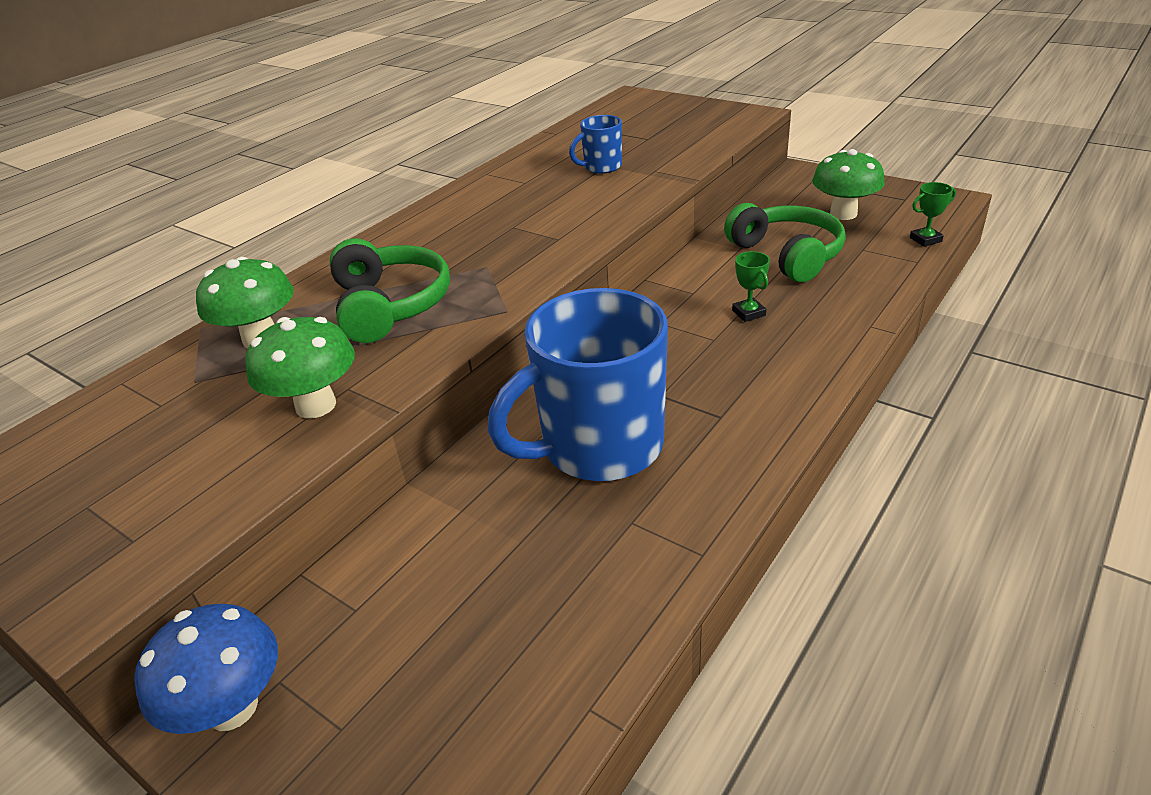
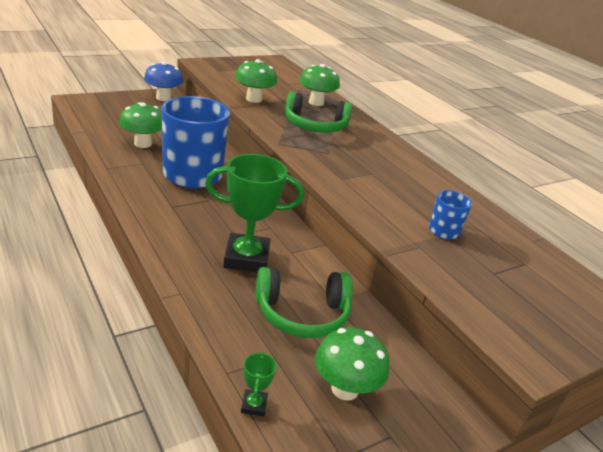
camera: 105 degrees right, 5 degrees down
green trophy [732,251,770,322] -> green trophy [205,154,304,273], size x2.36
none -> green mushroom [119,102,162,148]

